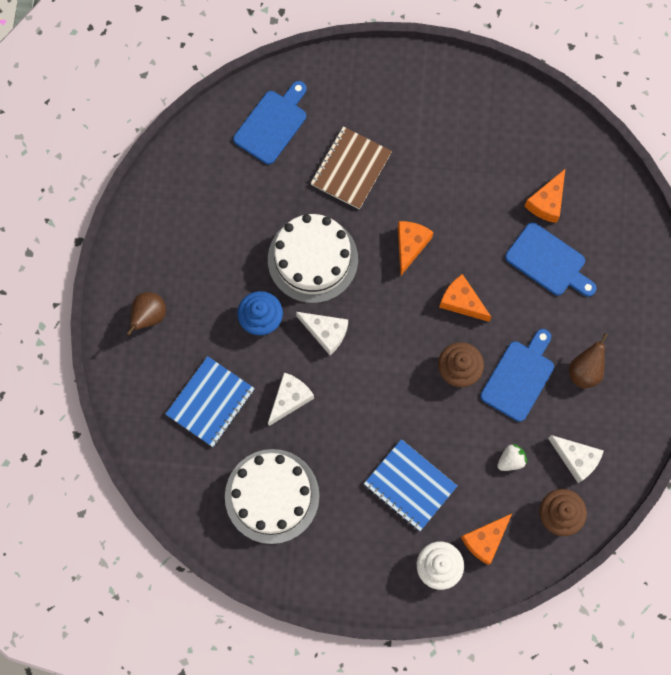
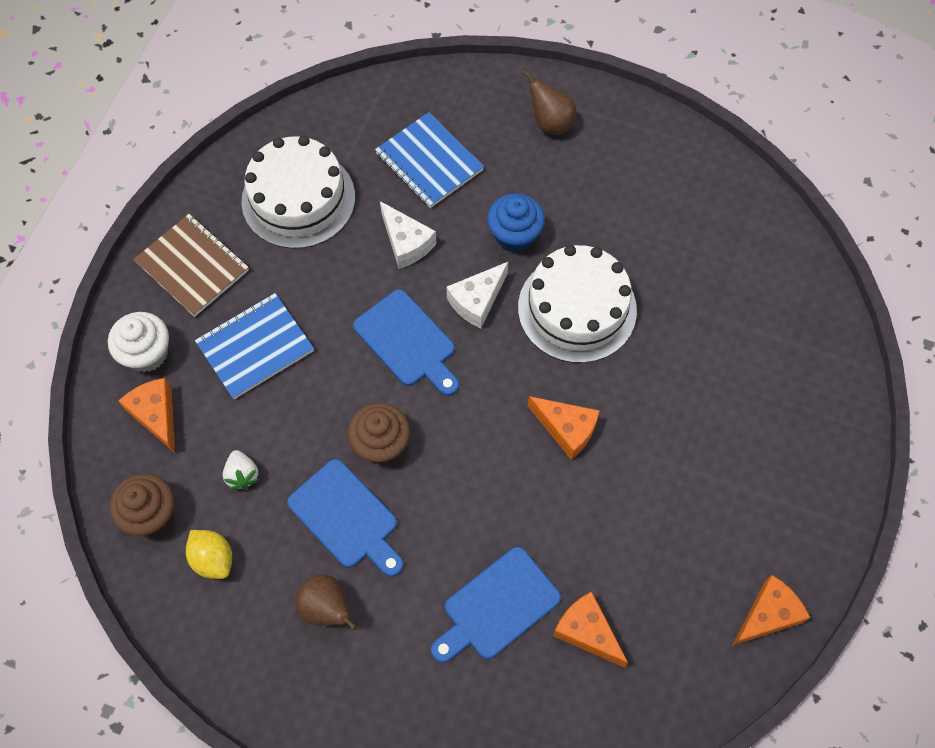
camera: 105 degrees right, 10 degrees down
blue cutting board [233,81,306,164] -> blue cutting board moved to [353,289,459,396]
brown notebook [310,127,392,209] -> brown notebook moved to [134,214,249,317]
orange cheese [439,274,491,322] -> orange cheese moved to [732,575,810,646]
white cheese [548,435,604,483] -> yellow lemon [186,530,232,579]

